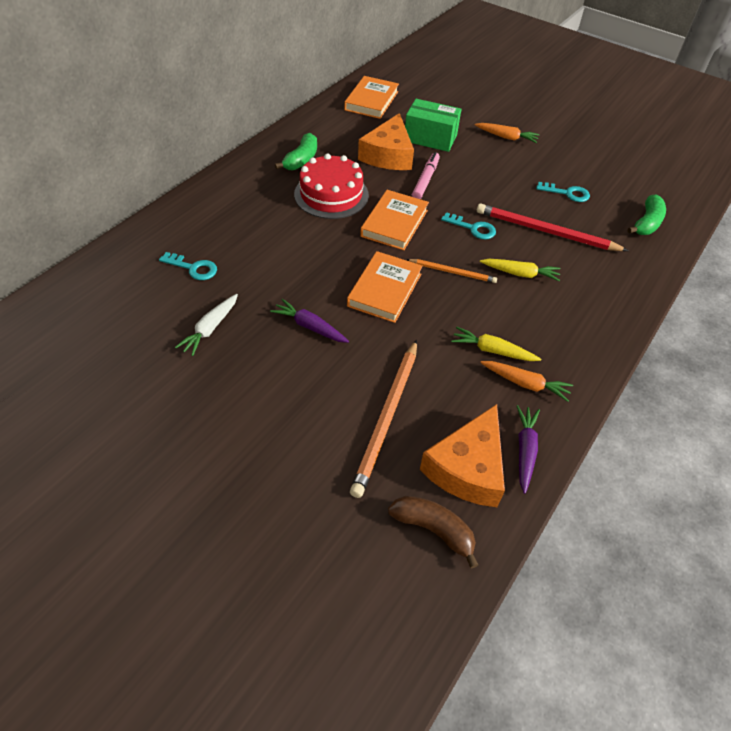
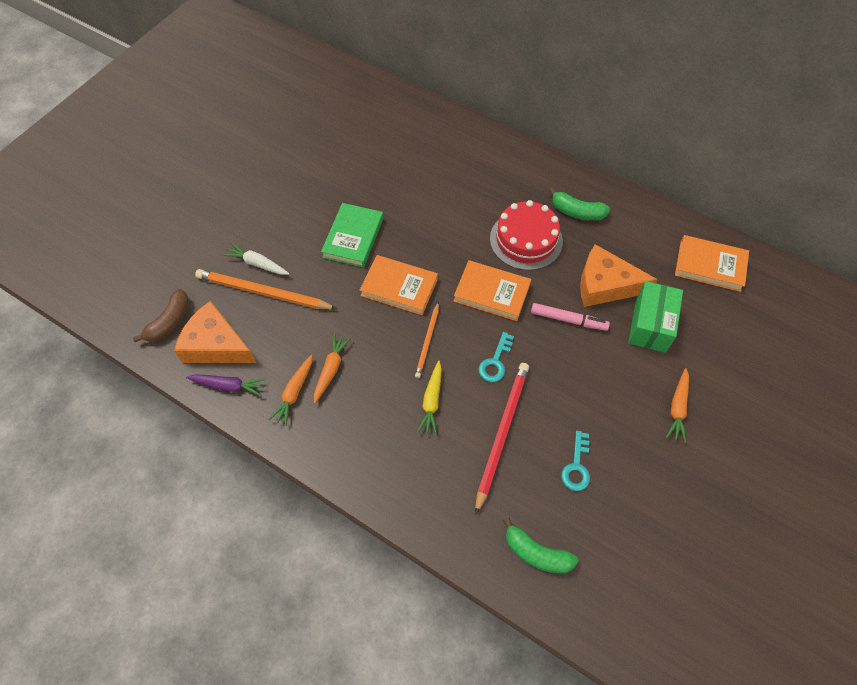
camera: 90 degrees right, 10 degrees up
turquoise key [159,252,217,280] -> none
white carrot [175,294,238,356] -> white carrot moved to [223,242,290,275]
purple carrot [270,299,349,343] -> green book [321,203,384,268]
yellow carrot [451,327,541,361] -> orange carrot [314,333,351,403]

